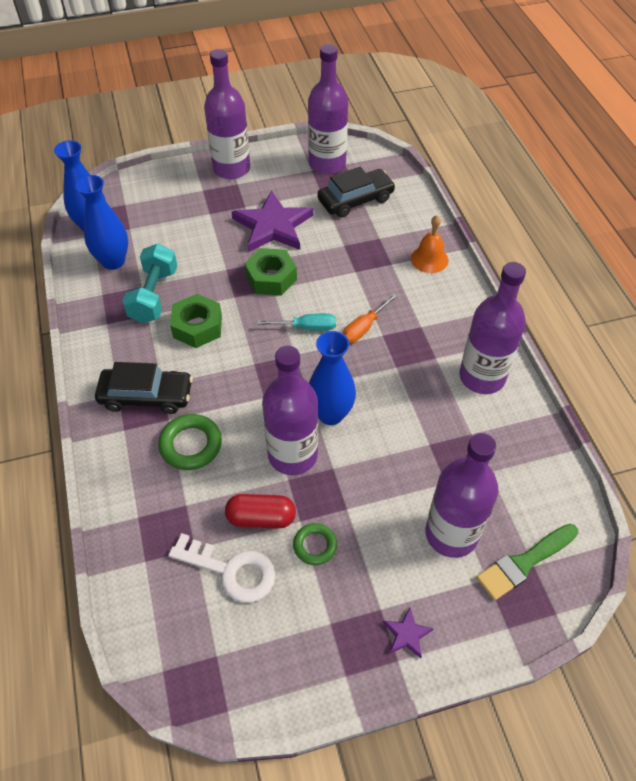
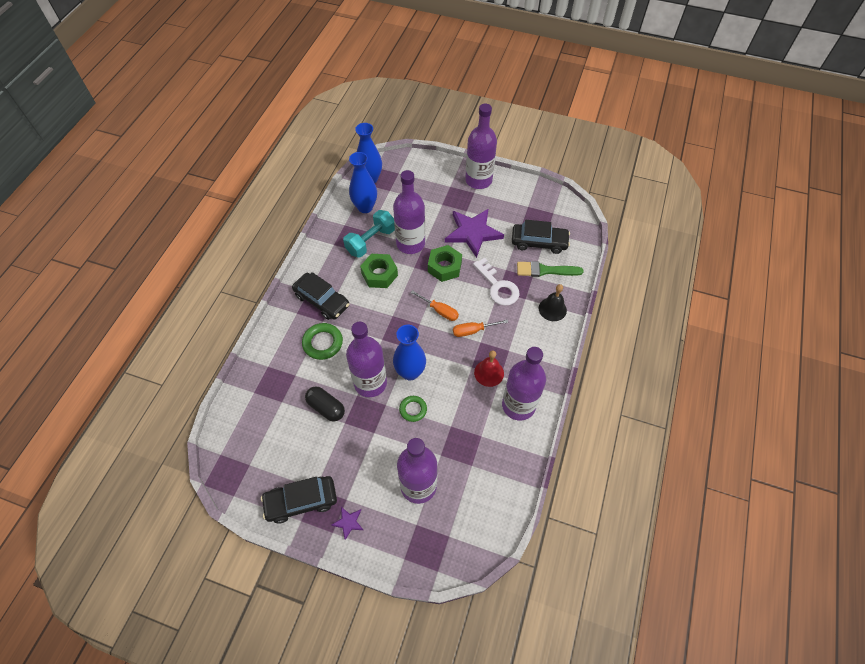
camera: 35 degrees right, 5 degrees up
white key [168,533,276,603] -> white key moved to [473,258,519,306]
red capsule [225,494,296,529] -> black capsule [305,386,345,421]
turquoise screwdriver [257,313,336,331] -> orange screwdriver [410,290,459,321]
green ring [293,523,337,565] -> green ring moved to [399,396,427,422]
purple bottle [308,44,348,174] -> purple bottle moved to [393,170,425,254]
orange bell [411,215,449,273] -> black bell [539,284,567,321]
green brush [476,524,578,601] -> green brush moved to [517,261,584,277]
none -> black car [261,476,337,524]
none -> red bell [474,350,504,387]

